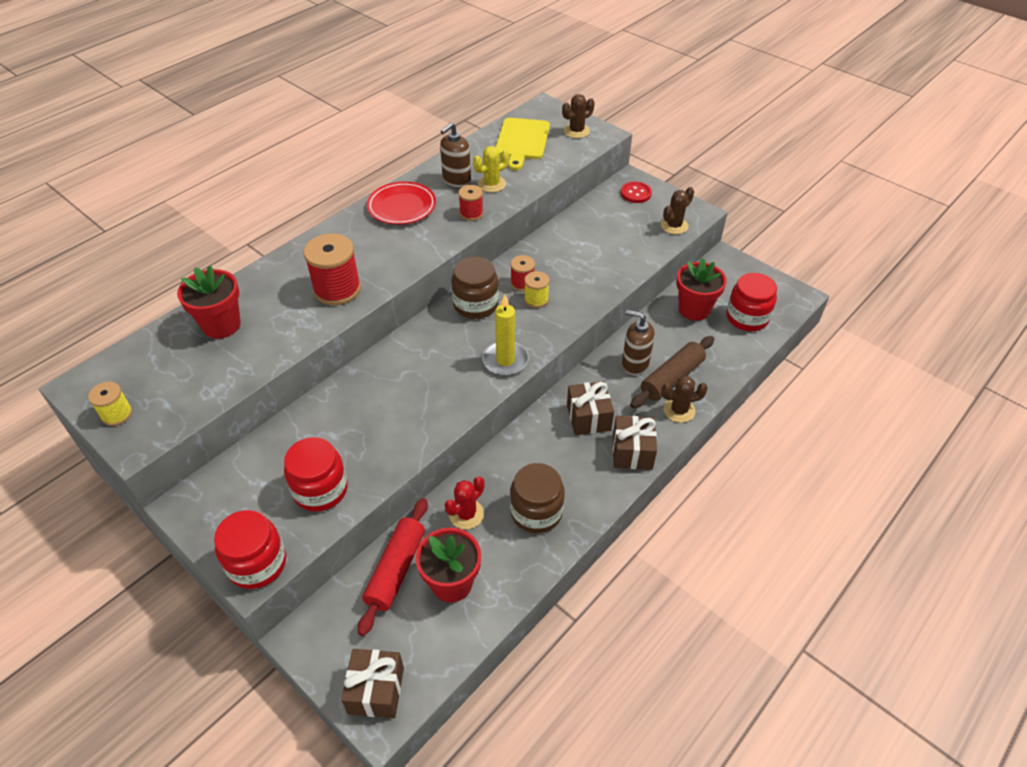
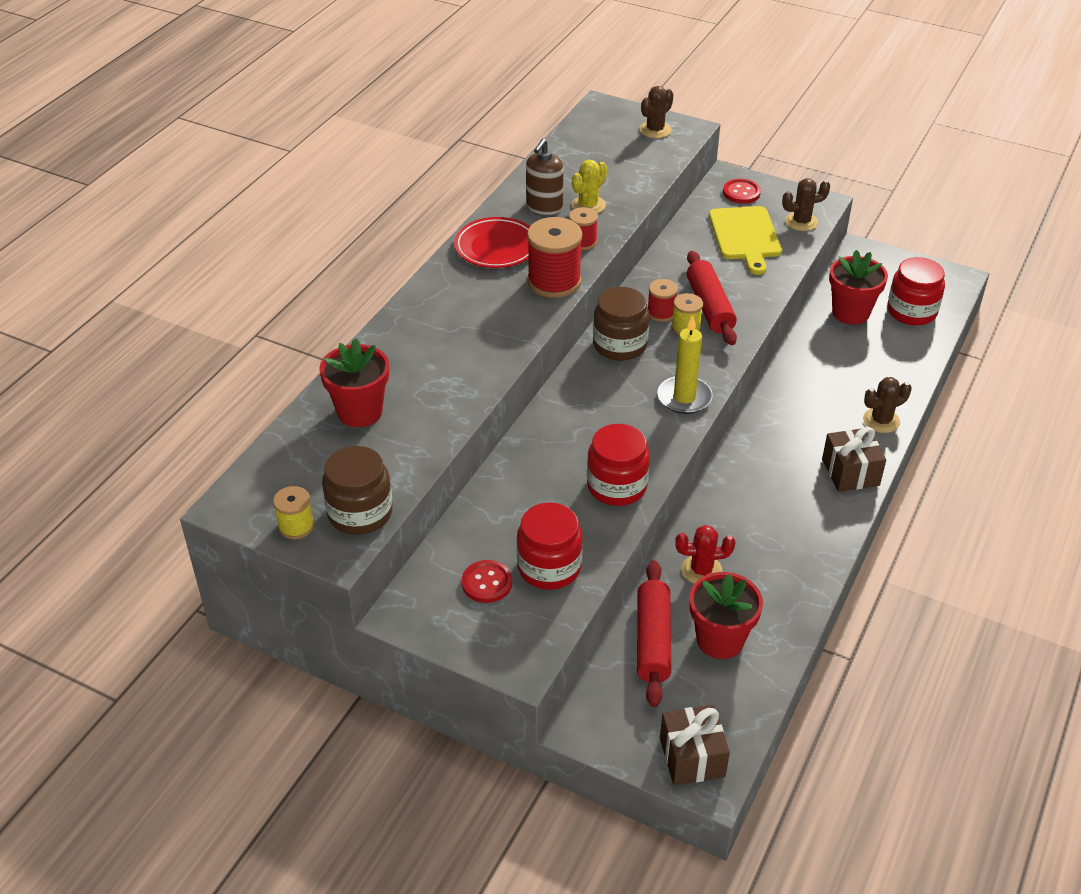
camera: 15 degrees left, 5 degrees down
red jar [214,510,286,589] -> red jar moved to [587,424,650,506]
red spool [304,233,361,305] -> red spool moved to [527,217,582,298]
red cactus [445,476,485,529] -> red cactus turned 60 degrees clockwise [675,525,736,584]
yellow cutting board [496,118,550,170] -> yellow cutting board moved to [709,206,782,275]
brown jar [510,463,565,533] -> brown jar moved to [322,446,393,535]
brown gift [567,381,614,435] -> none
brown soap dispenser [622,310,655,375] -> none
brown rolling pin [630,336,714,408] -> none
brown cactus [661,187,694,234] -> brown cactus turned 45 degrees clockwise [782,178,830,231]
none -> red button [462,560,512,603]
none -> red rolling pin [687,251,737,345]

